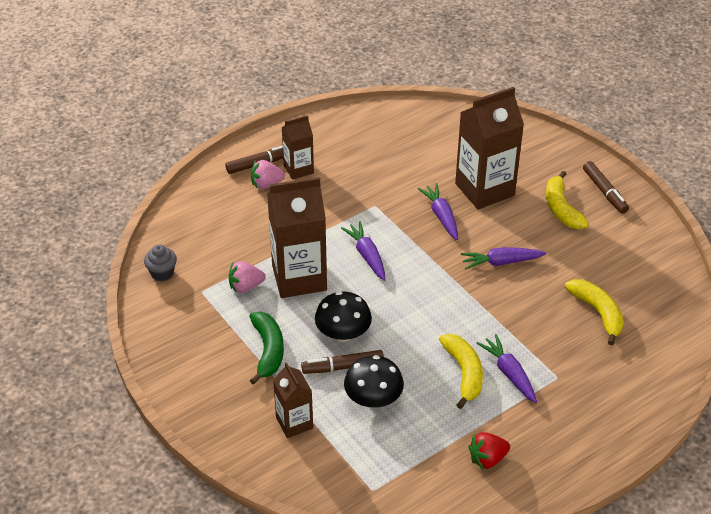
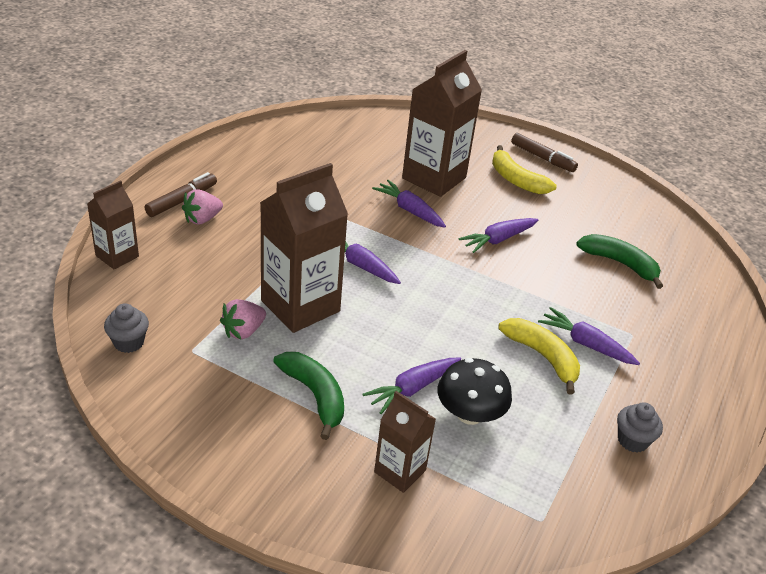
camera: 30 degrees left, 5 degrees down
brown carton [281,115,314,180] -> brown carton moved to [87,180,139,269]
brown marker [301,350,384,374] -> purple carrot [363,357,461,414]
black mushroom [315,291,372,342] -> none
red strawberry [468,432,510,469] -> grey cupcake [617,402,663,453]
yellow banana [565,279,624,345] -> green banana [576,234,663,289]

